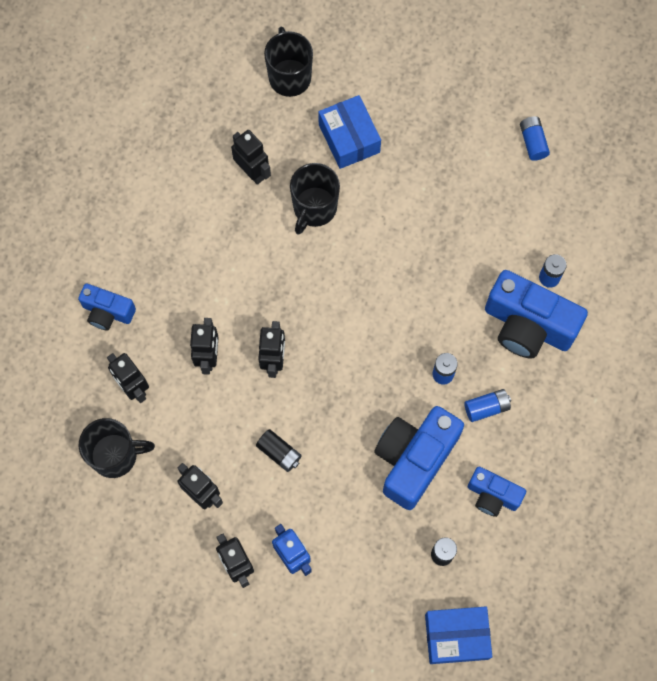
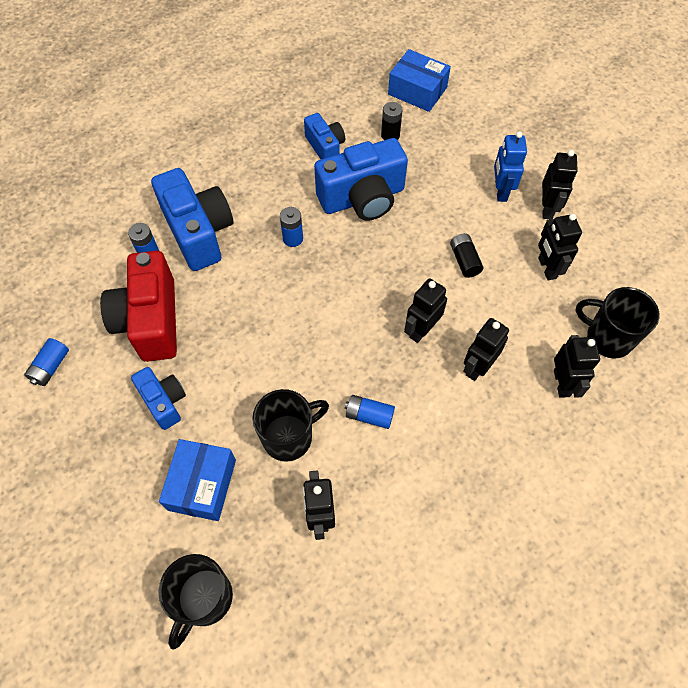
camera: 145 degrees left, 10 degrees down
blue camera [78,284,136,330] -> blue camera moved to [131,367,186,430]
blue battery [464,389,511,422] -> blue battery moved to [345,395,395,429]
none -> red camera [100,251,177,362]

